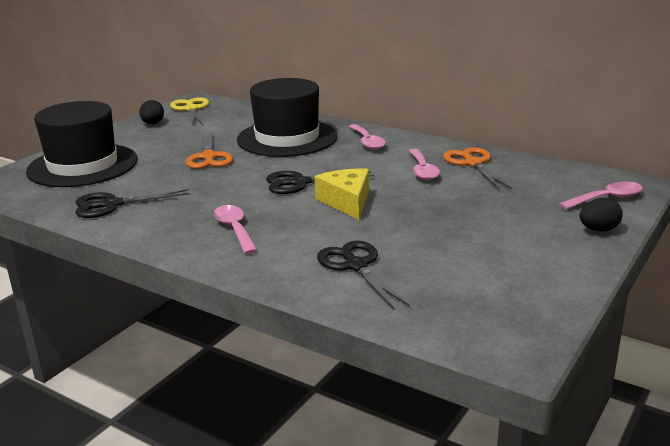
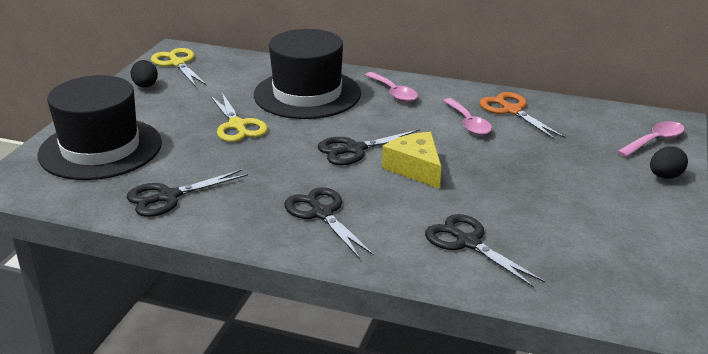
camera: 15 degrees left, 5 degrees up
orange scissors [186,132,233,169] -> yellow scissors [210,93,268,142]
pink spoon [214,205,258,254] -> black scissors [284,187,374,259]

